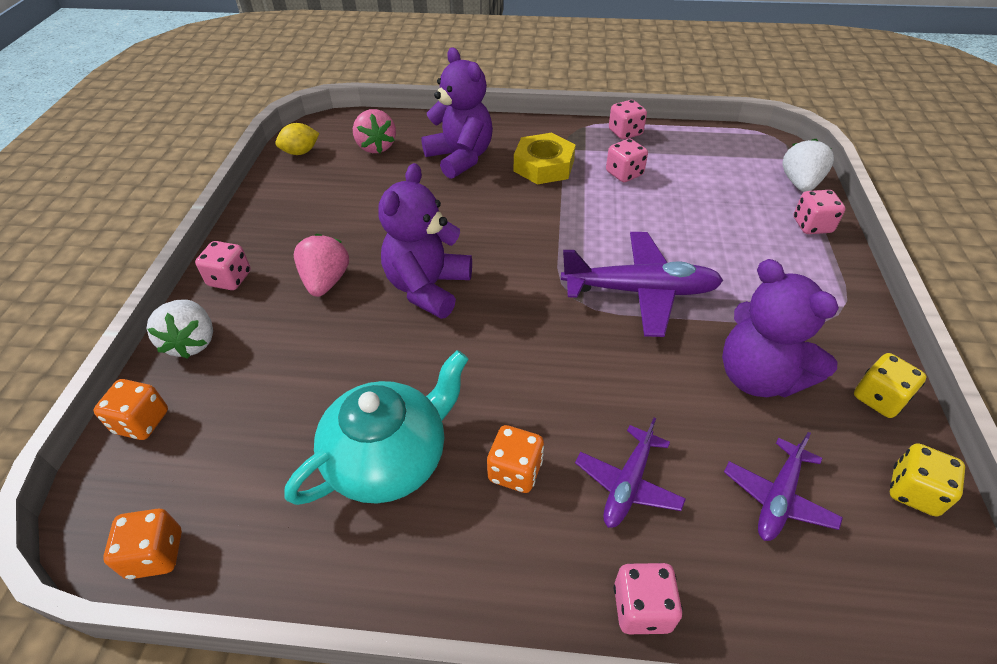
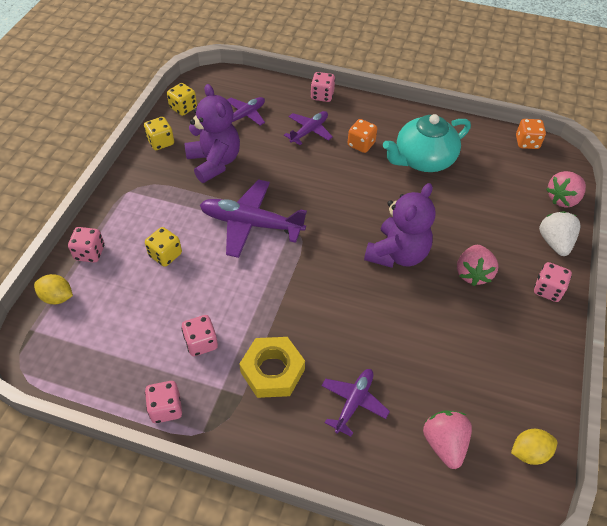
camera: 170 degrees left, 5 degrees up
orange dice [93,379,168,440] -> pink strawberry [546,171,586,208]
purple teddy bear [421,47,493,179] -> purple plane [321,369,390,437]
white strawberry [782,139,834,192] -> yellow lemon [34,274,73,304]
none -> yellow dice [145,227,182,267]

